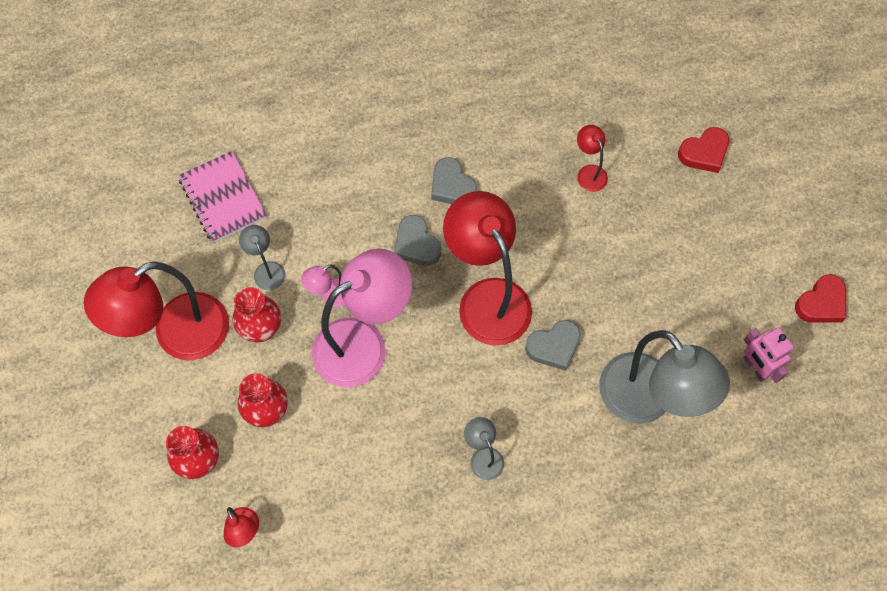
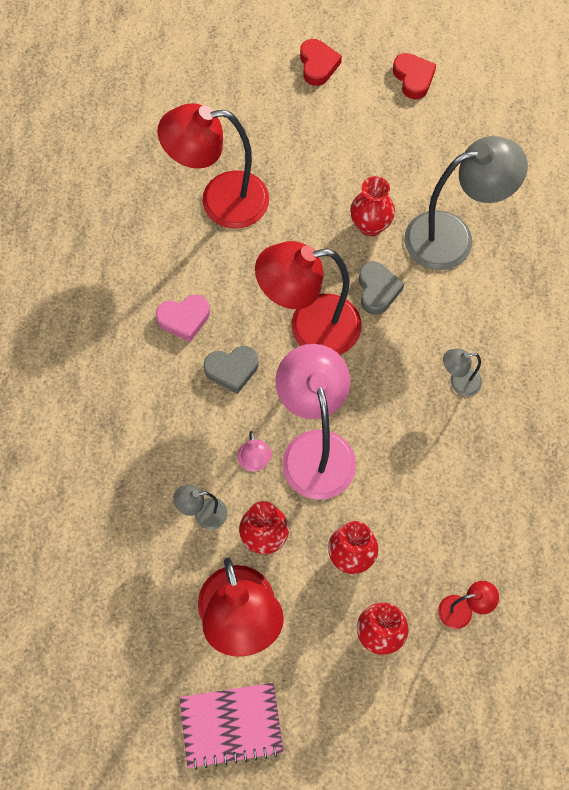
camera: 70 degrees left, 0 degrees up
pink notebook [178,151,267,243] -> pink notebook moved to [179,683,284,770]
grey heart [431,157,477,204] -> pink heart [156,295,210,342]
red lamp [577,125,608,192] -> red lamp [157,103,269,229], size x2.27
red heart [678,127,729,173] -> red heart moved to [300,39,342,86]
pink robot [744,328,794,383] -> none
none -> red vase [350,176,395,236]

